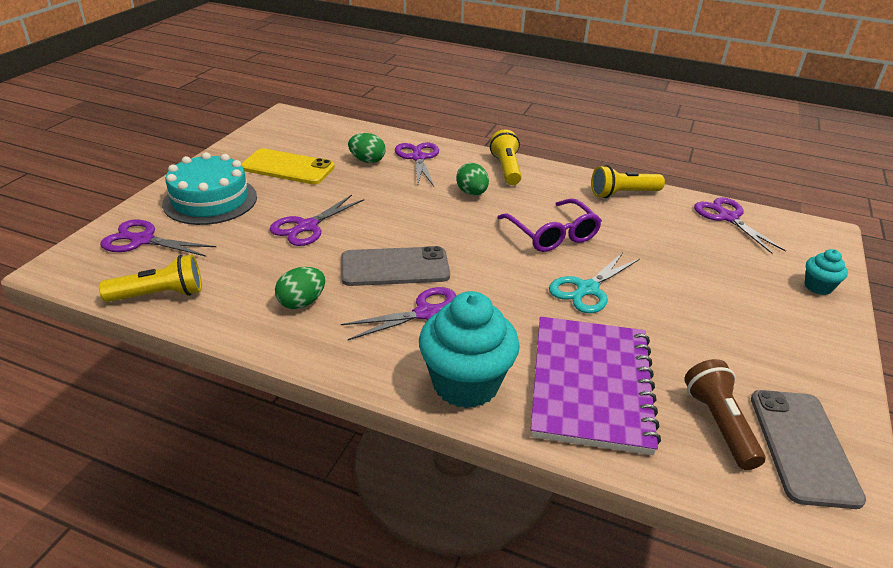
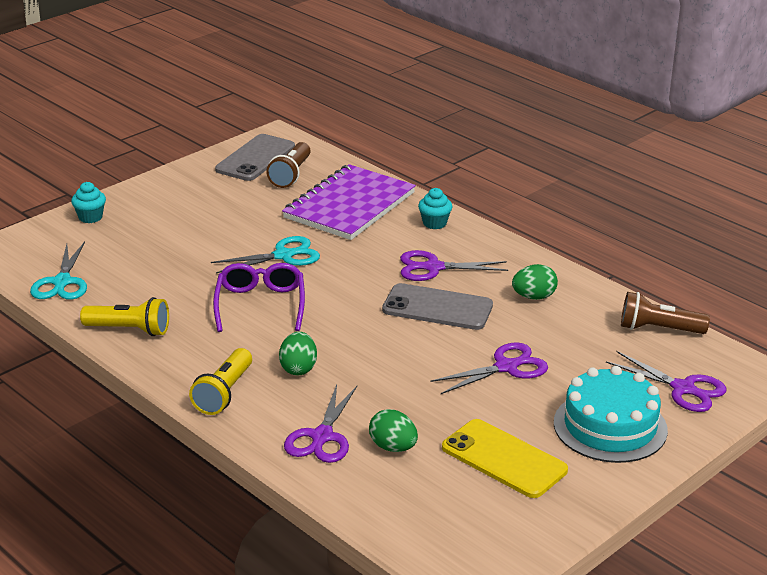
camera: 155 degrees left, 5 degrees down
yellow flashlight [99,254,202,302] -> brown flashlight [621,292,710,334]
turquoise cupcake [419,291,520,408] -> turquoise cupcake [418,188,453,229], size x0.48
purple scissors [694,197,786,254] -> turquoise scissors [30,242,87,300]

